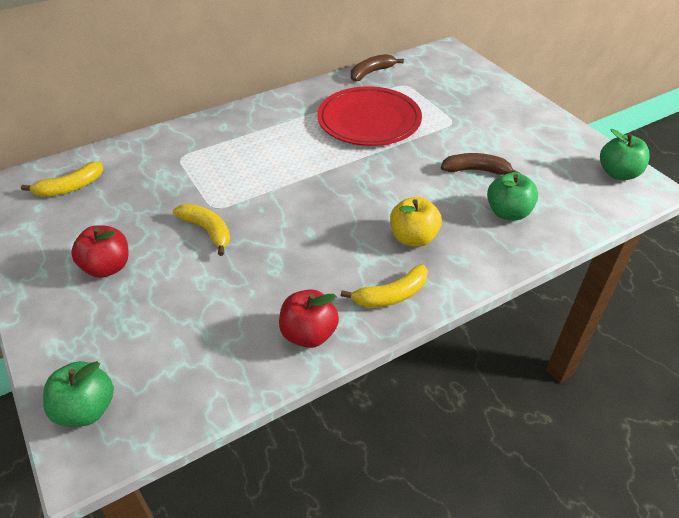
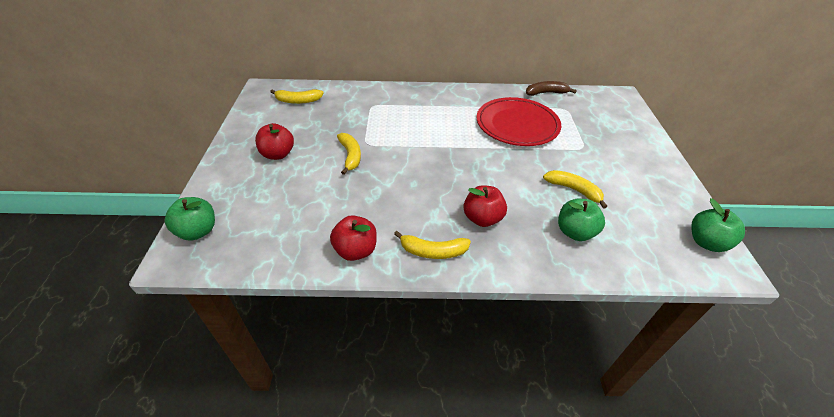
camera: 30 degrees right, 0 degrees up
yellow apple [390,197,442,247] -> red apple [464,185,507,227]
brown banana [441,153,521,175] -> yellow banana [543,170,607,209]

